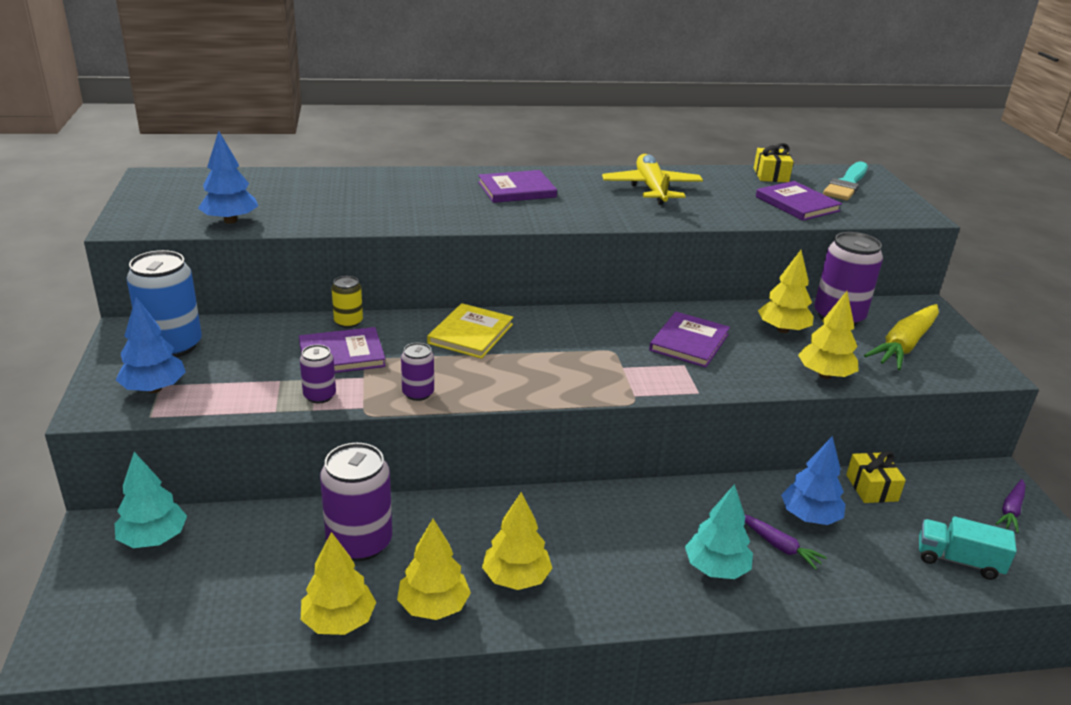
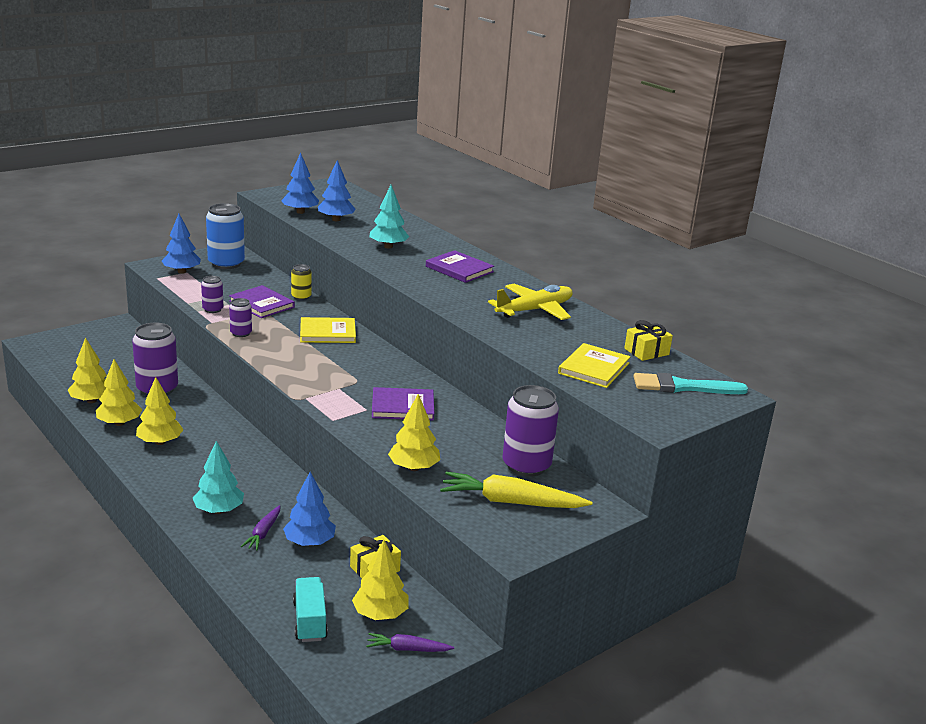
camera: 60 degrees right, 5 degrees down
turquoise tree [115,452,187,548] -> turquoise tree moved to [369,185,409,249]
purple book [756,181,842,221] -> yellow book [558,343,631,388]
yellow tree [758,250,814,333] -> yellow tree moved to [352,540,408,620]
none -> blue tree [318,160,356,221]

